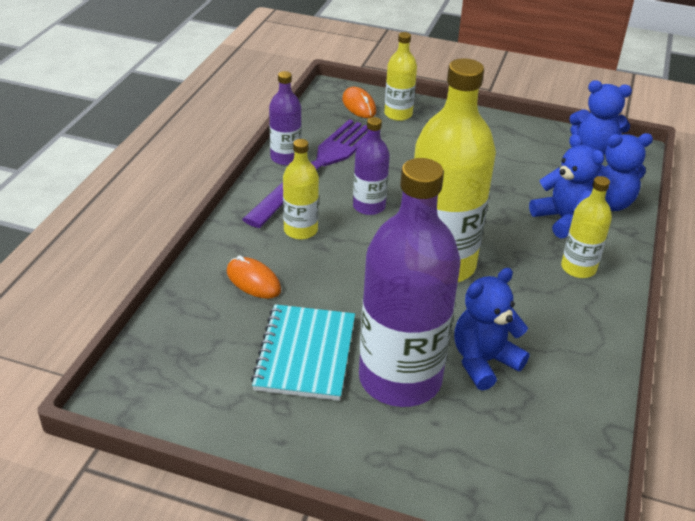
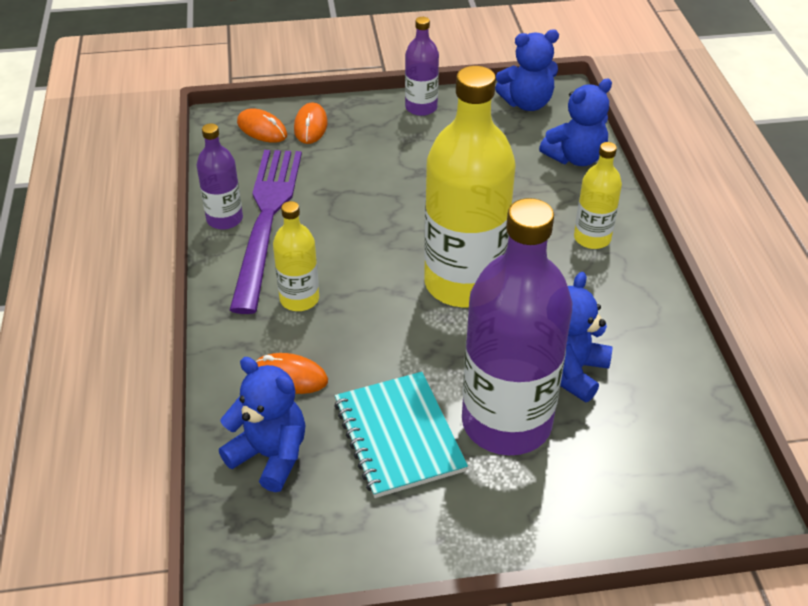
camera: 25 degrees left, 5 degrees up
purple bottle [353,117,390,215] -> purple bottle moved to [405,17,439,116]
yellow bottle [384,32,417,121] -> orange mouse [294,102,328,144]
blue teddy bear [529,134,604,238] -> blue teddy bear moved to [219,357,306,492]

